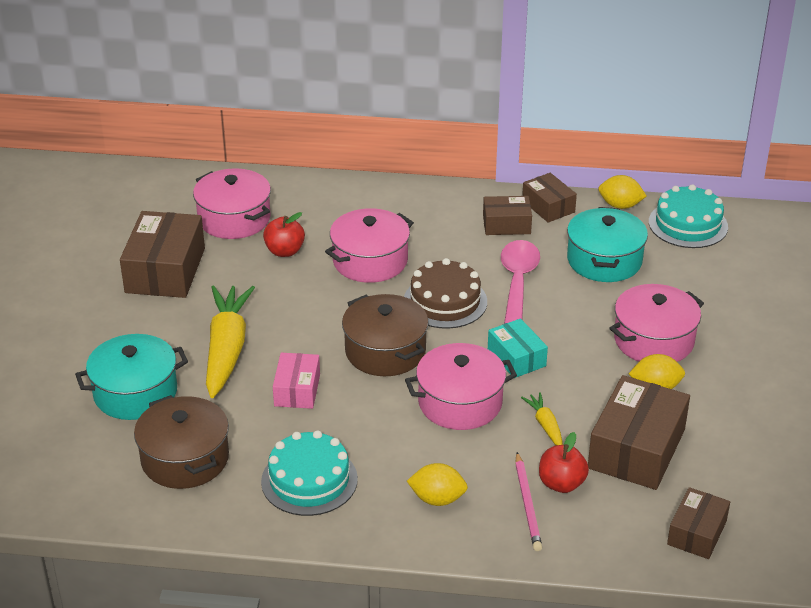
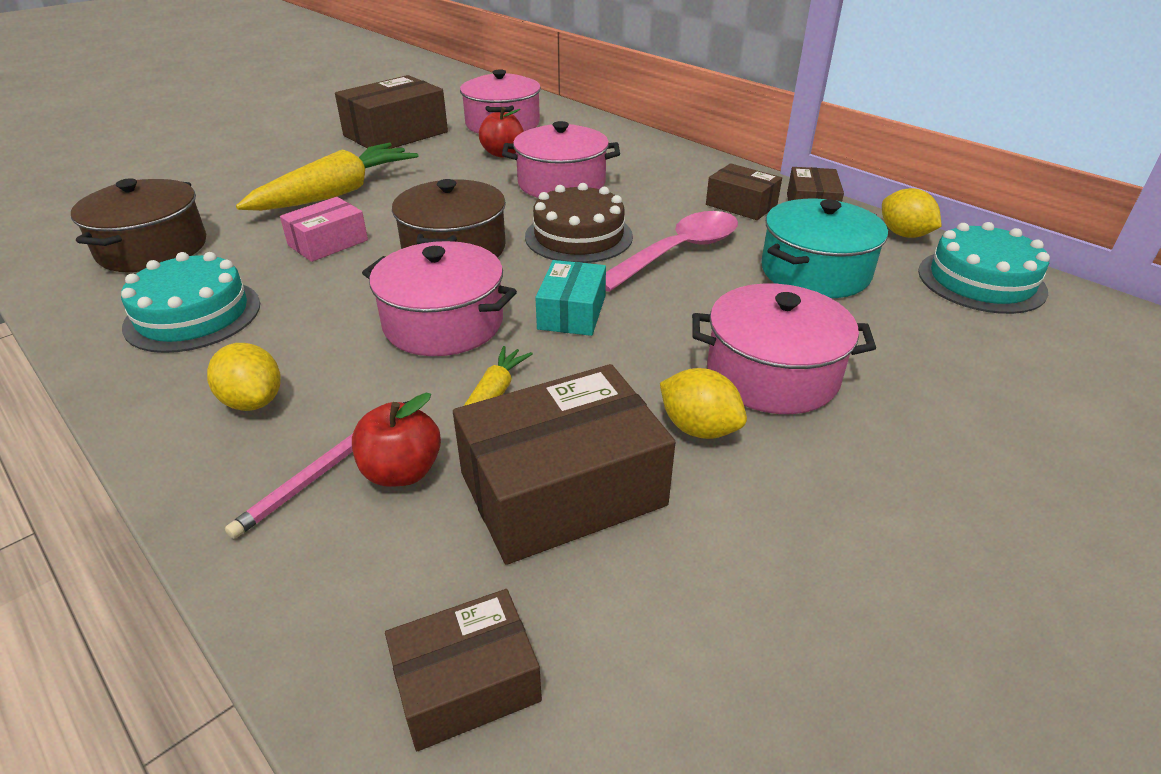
camera: 40 degrees right, 0 degrees up
turquoise pot [75,334,188,420] -> none

